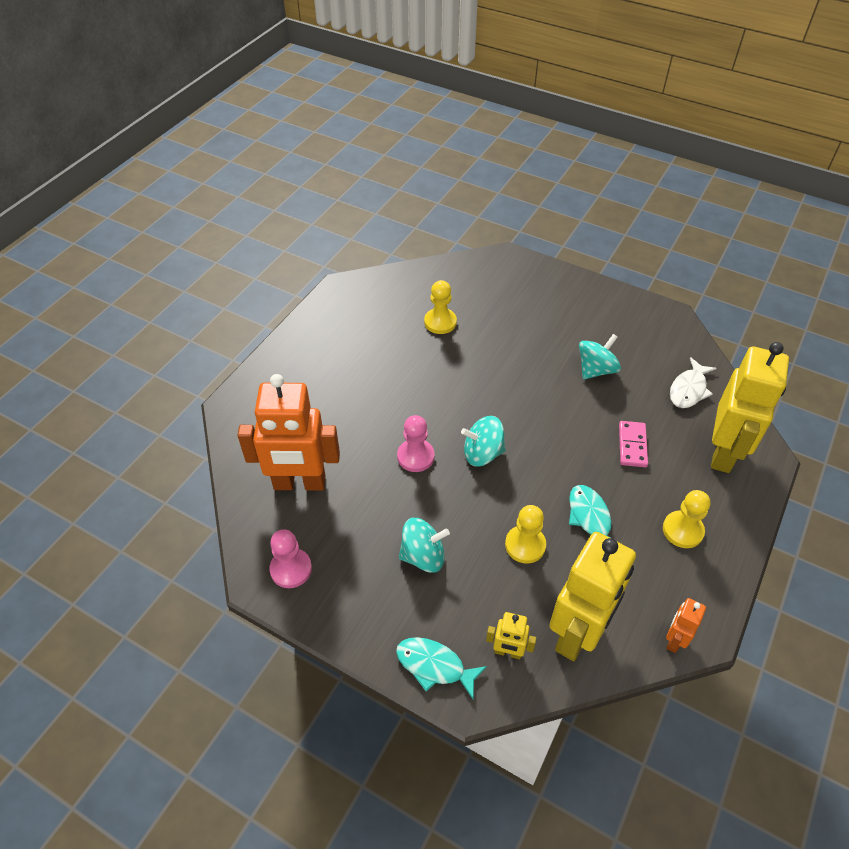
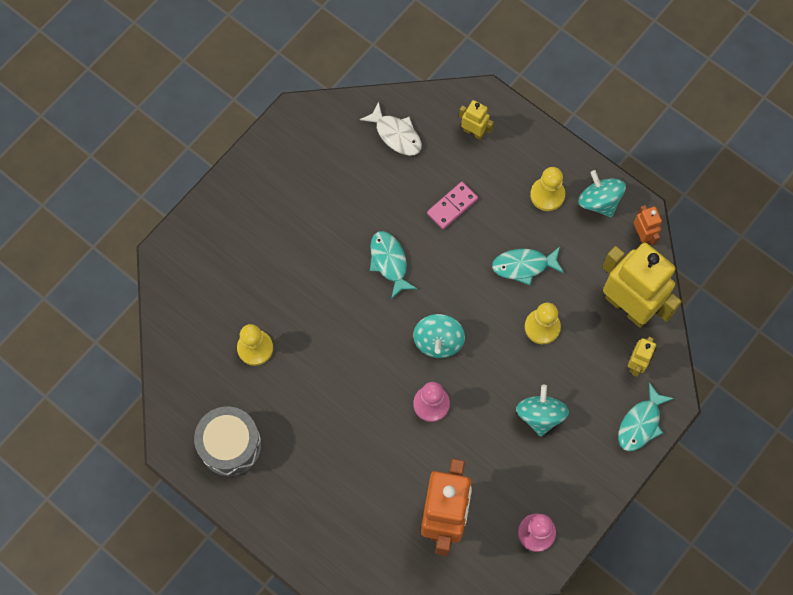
camera: 80 degrees left, 20 degrees up
turquoise spinning top [579,334,621,379] -> turquoise spinning top moved to [578,170,626,217]
pink domino [619,421,648,467] -> pink domino turned 60 degrees counterclockwise [427,182,478,229]
orange robot [666,598,706,653] -> orange robot turned 150 degrees counterclockwise [634,205,662,245]
yellow robot [711,342,789,473] -> yellow robot [459,100,494,140], size x0.45
none -> grey drum [194,406,262,476]
none -> turquoise fish [370,231,418,299]

